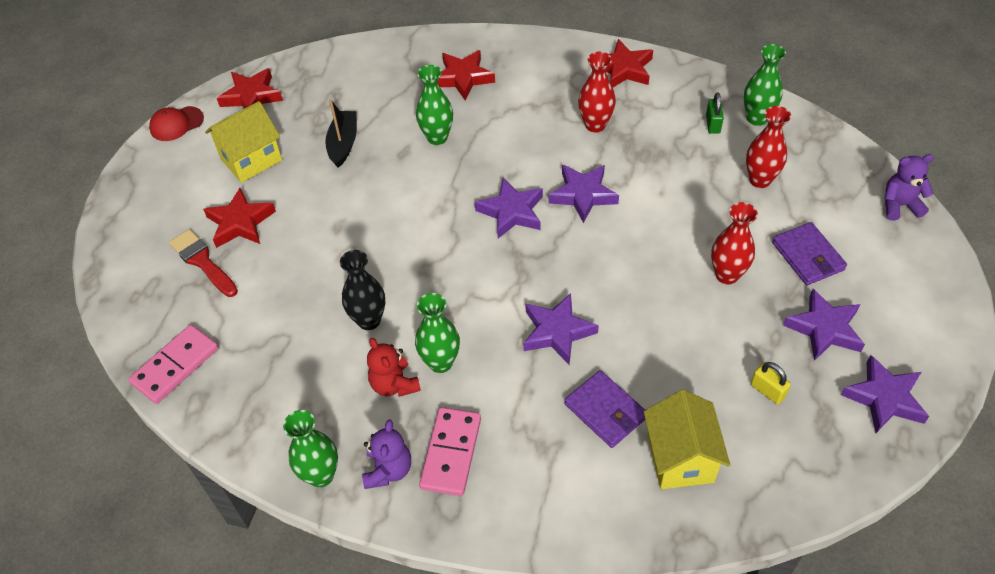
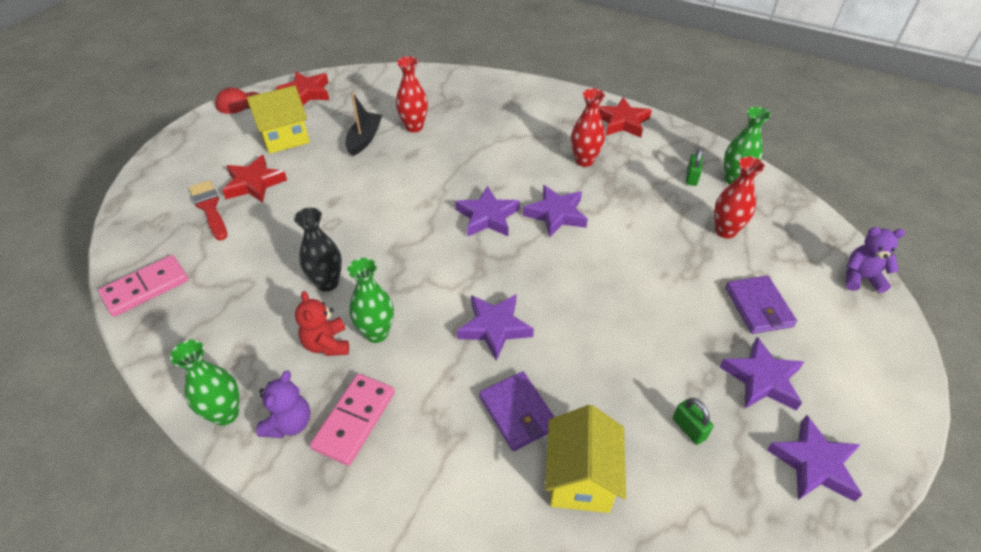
camera: 10 degrees right, 5 degrees down
green vase [416,65,453,145] -> none
red star [438,50,495,100] -> none
red vase [711,202,758,284] -> red vase moved to [396,56,428,133]
yellow padlock [751,362,791,404] -> green padlock [673,398,714,445]

